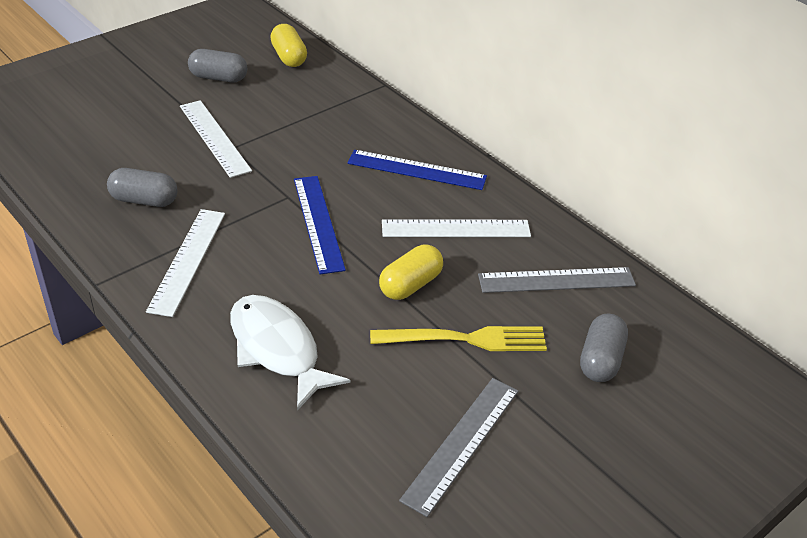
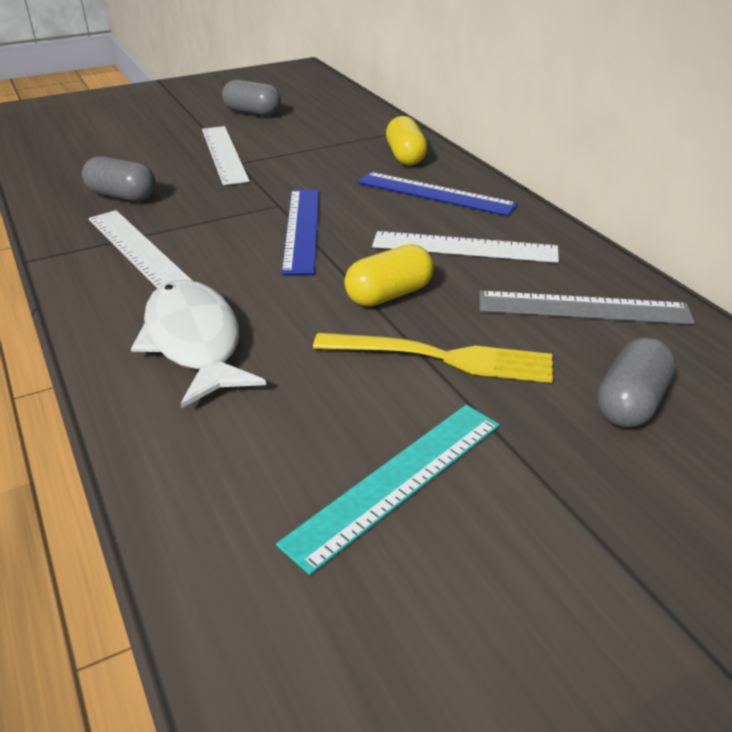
camera: 15 degrees right, 5 degrees down
white ruler [146,209,225,317] -> white ruler turned 60 degrees counterclockwise [89,210,193,288]
yellow capsule [270,24,307,67] -> yellow capsule moved to [386,116,428,166]
grey ruler [399,378,518,517] -> turquoise ruler [276,405,500,575]

